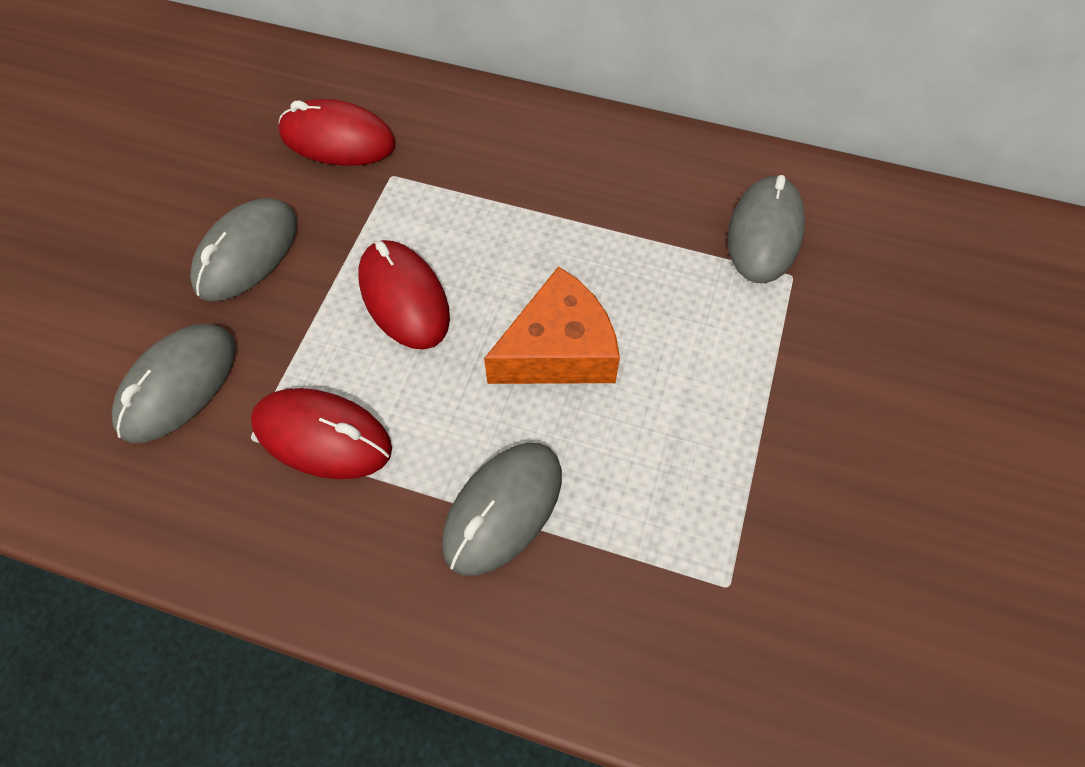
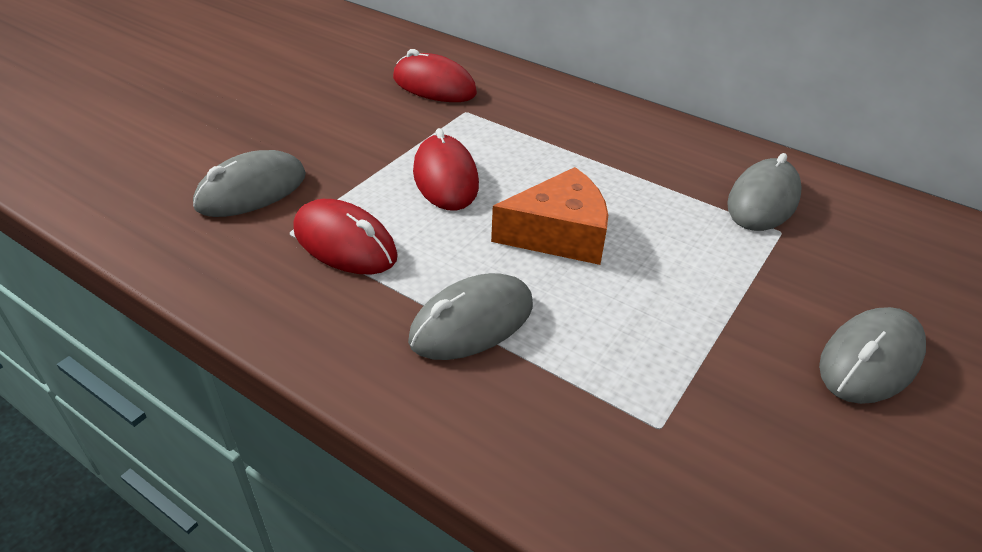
camera: 15 degrees right, 20 degrees down
grey mouse [190,198,297,301] -> grey mouse moved to [819,307,926,404]

